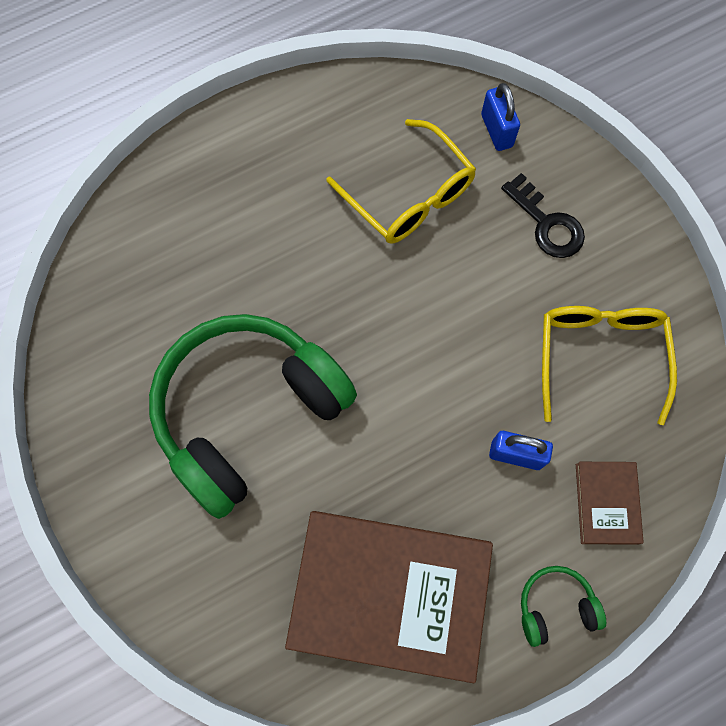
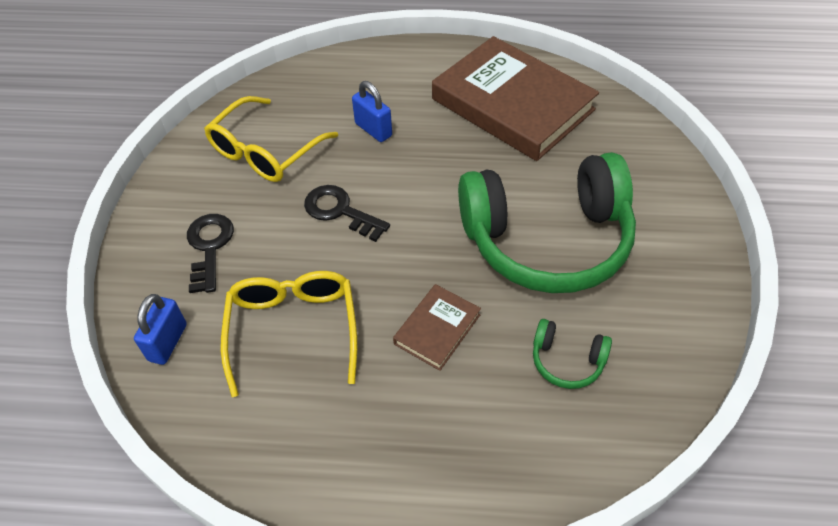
camera: 145 degrees left, 20 degrees down
green headphones [521,566,606,647] -> green headphones moved to [533,319,612,389]
brown book [576,462,644,545] -> brown book moved to [393,284,481,371]
none -> black key [304,185,390,242]

